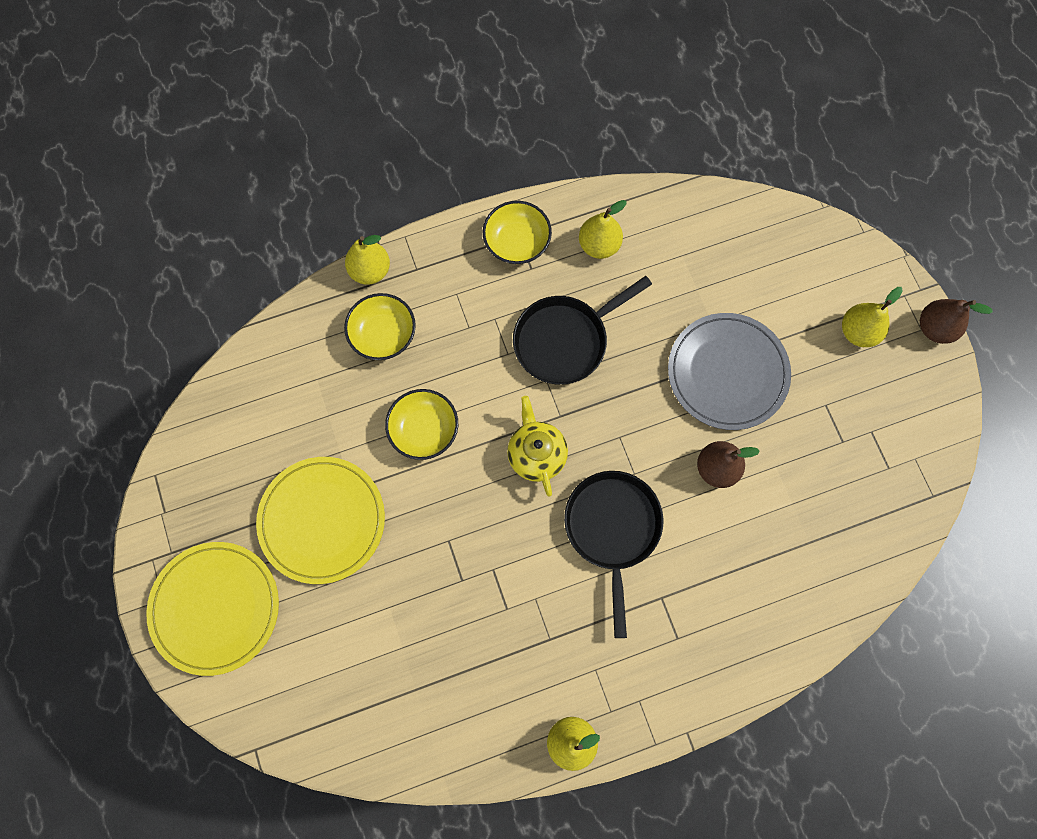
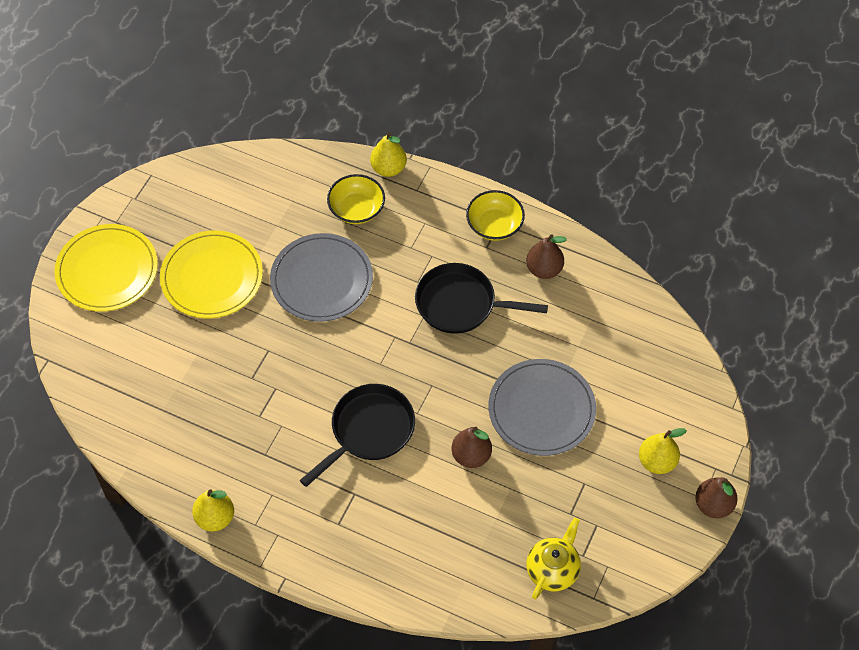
camera: 45 degrees right, 15 degrees down
yellow bowl [385,389,458,460] -> grey plate [270,233,373,322]
yellow teapot [507,396,568,497] -> yellow teapot moved to [526,518,581,600]
yellow pear [579,200,627,259] -> brown pear [526,234,567,279]

